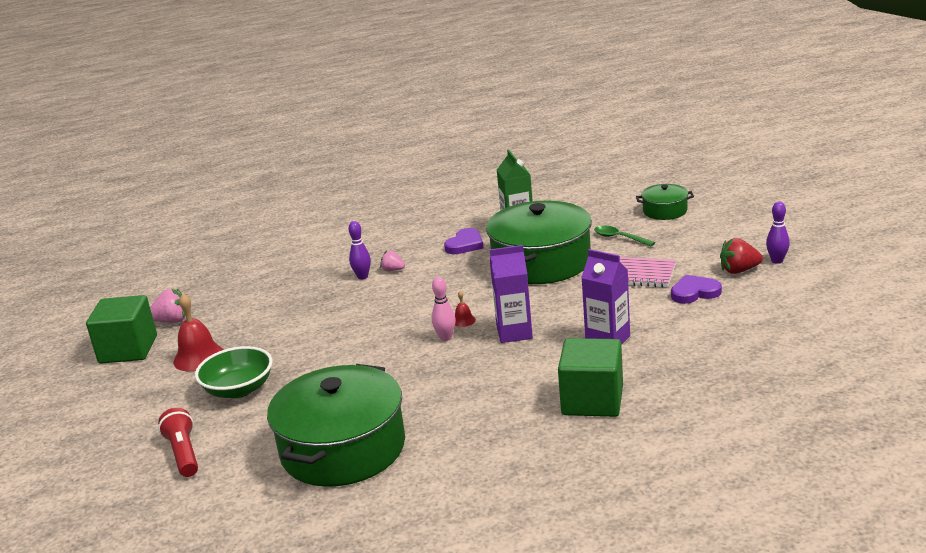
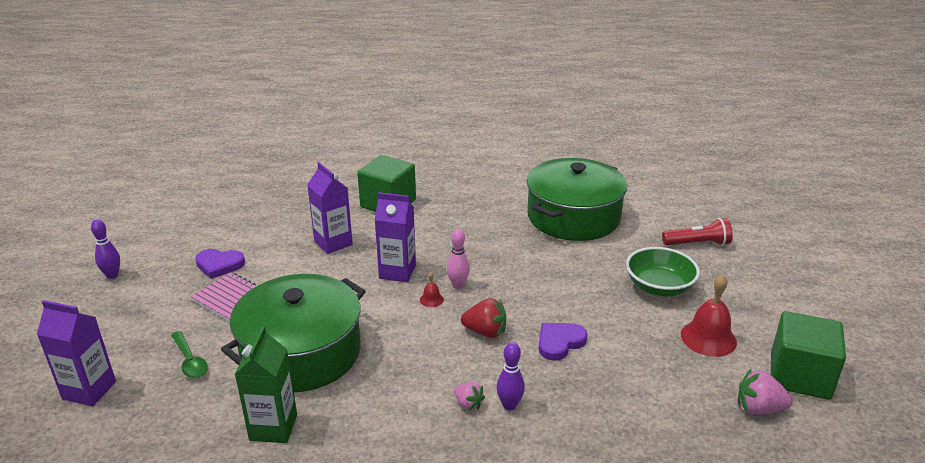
camera: 165 degrees left, 5 degrees up
red flashlight [158,408,198,477] -> red flashlight turned 90 degrees counterclockwise [662,218,733,246]
purple heart [444,228,483,254] -> purple heart moved to [538,323,588,361]
green pot [636,184,694,220] -> purple carton [37,300,116,406]
red strawberry [720,238,763,274] -> red strawberry moved to [461,298,506,338]

